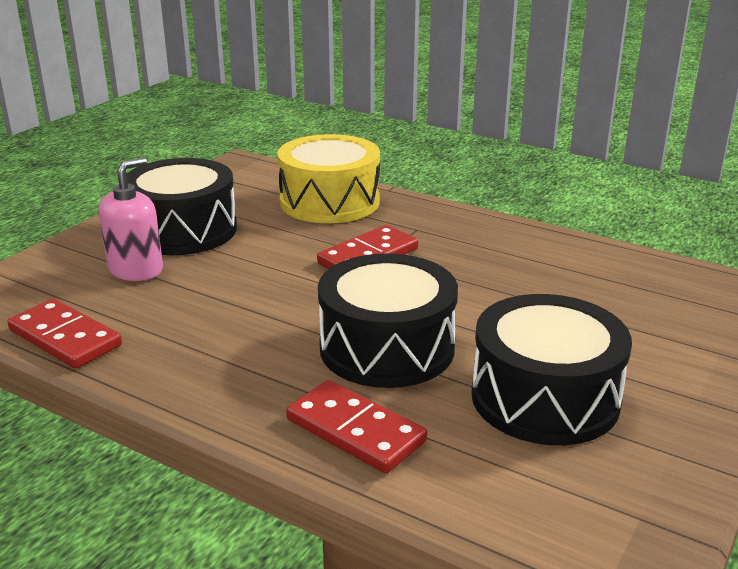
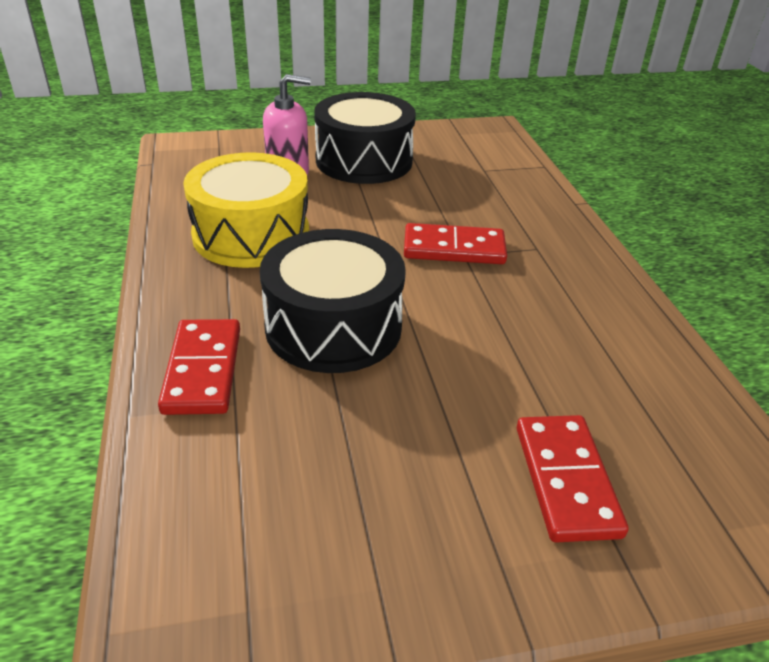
camera: 45 degrees right, 10 degrees up
red domino [7,299,122,369] -> red domino moved to [517,415,628,543]
yellow drum [277,134,380,223] -> yellow drum moved to [183,152,309,268]
black drum [471,294,632,445] -> none

